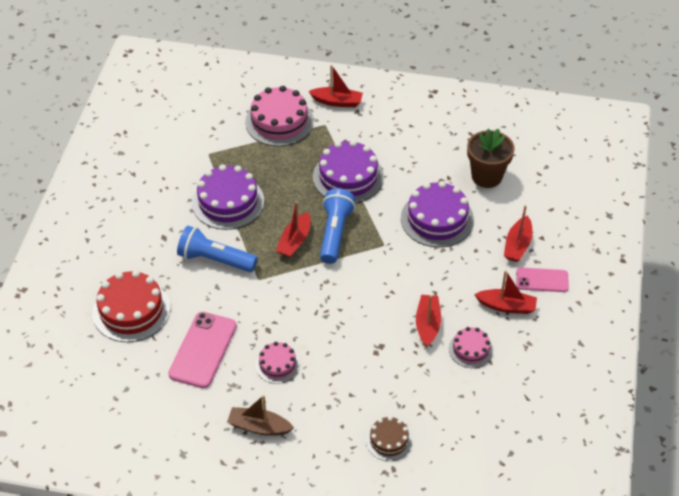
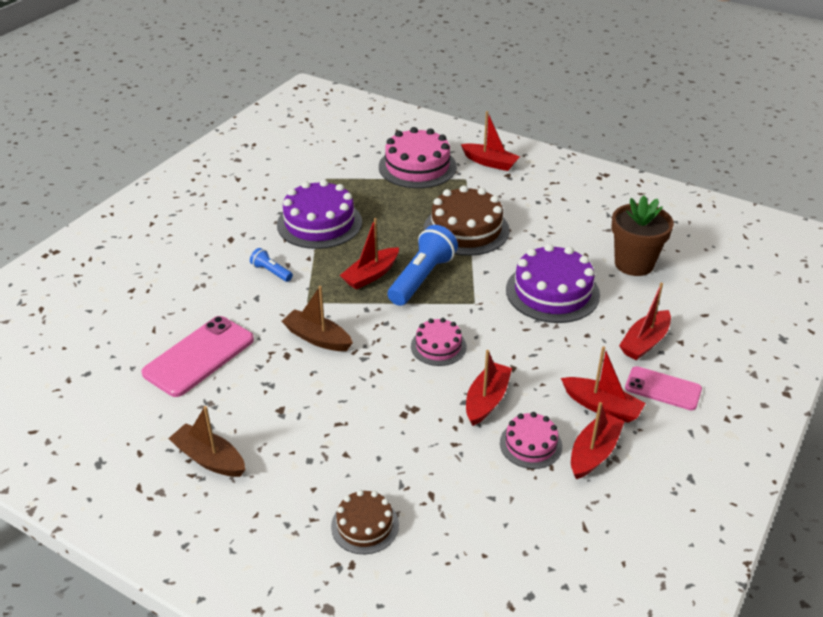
camera: 20 degrees right, 10 degrees down
red cake [92,270,170,342] -> none
blue flashlight [177,226,258,272] -> blue flashlight [250,248,293,282], size x0.50
pink cake [255,342,300,384] -> pink cake moved to [411,318,466,366]
purple cake [313,140,384,203] -> brown cake [424,185,509,256]
none -> brown boat [282,286,353,351]
none -> red boat [571,402,624,479]

